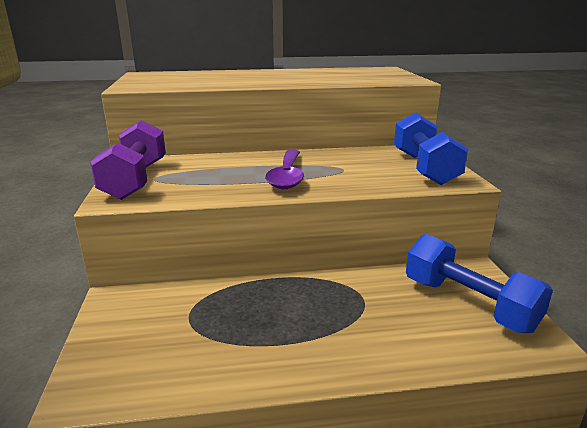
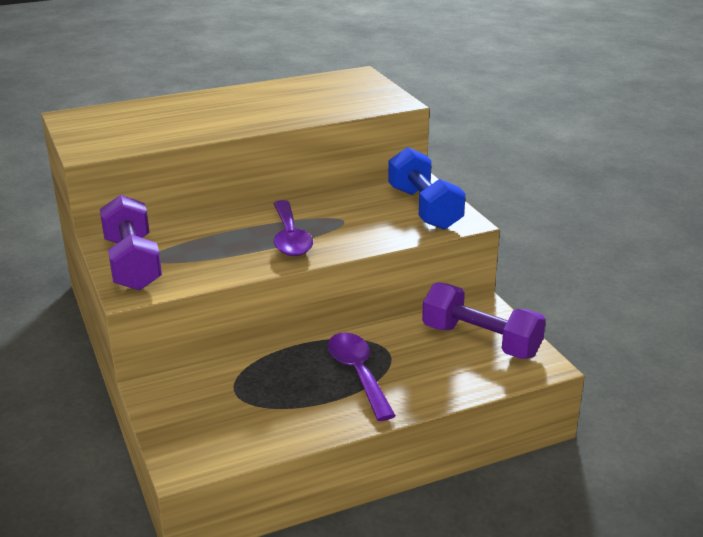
camera: 15 degrees left, 5 degrees up
blue dumbbell [406,234,553,333] -> purple dumbbell [422,282,546,359]
none -> purple spoon [328,333,396,421]

